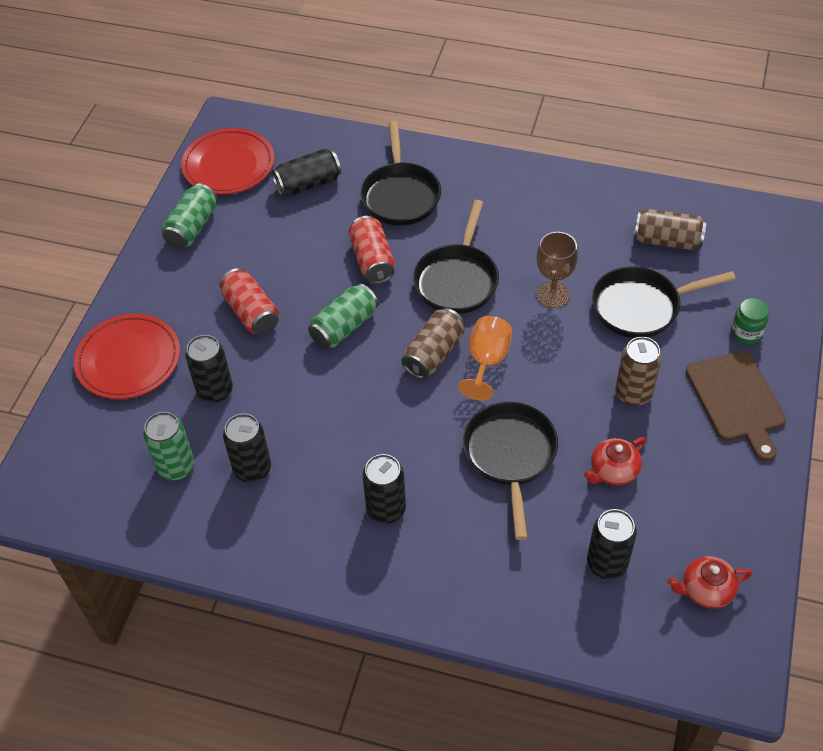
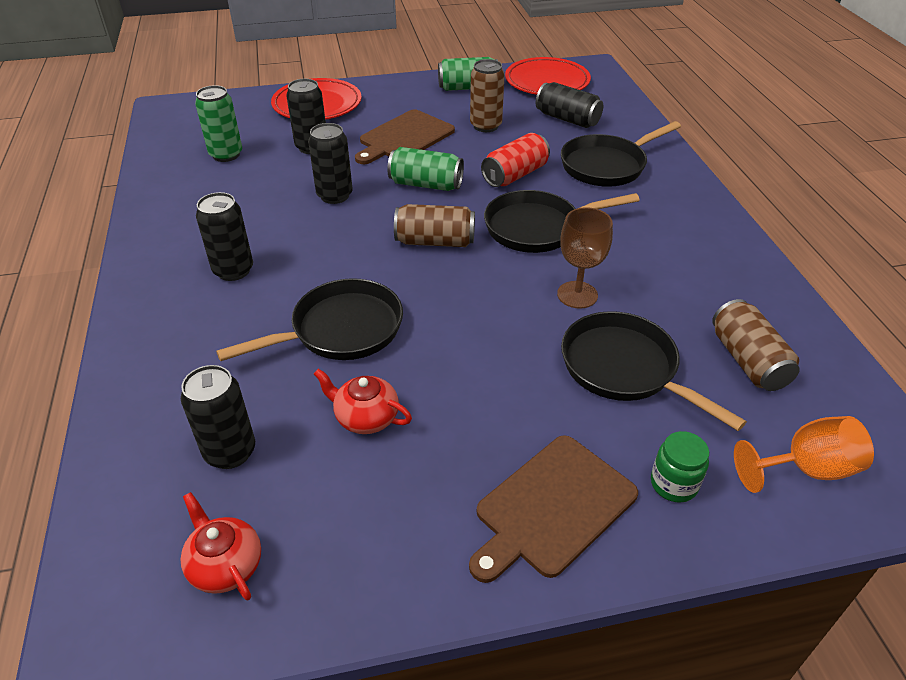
camera: 60 degrees right, 10 degrees down
red can [220,268,279,335] -> brown cutting board [355,109,455,164]
black can [223,413,271,482] -> black can moved to [308,123,353,204]
orange goblet [458,316,512,401] -> orange goblet moved to [734,416,874,493]
brown can [615,337,662,406] -> brown can moved to [470,59,505,132]

